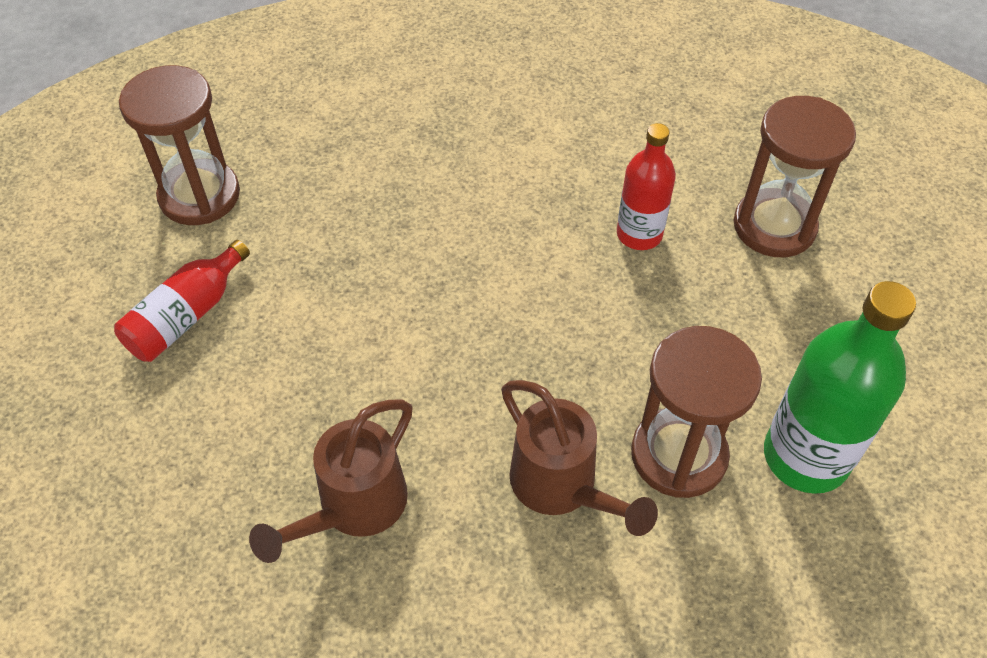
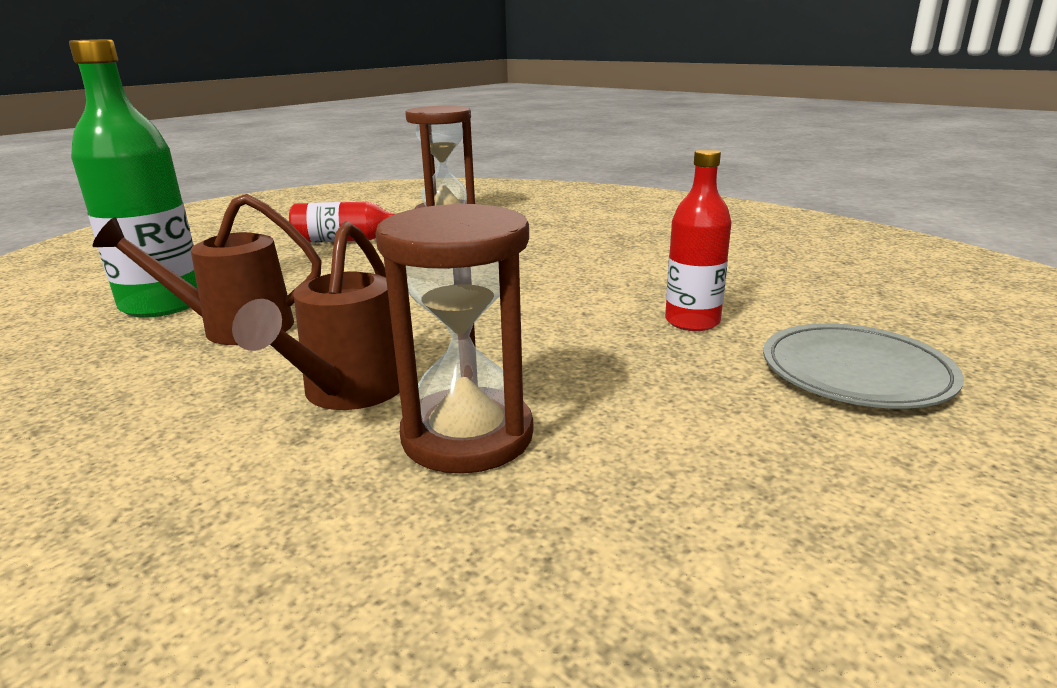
camera: 50 degrees right, 30 degrees down
brown hourglass [734,96,856,257] -> grey plate [763,323,964,409]
green bottle [764,281,916,494] -> green bottle moved to [69,39,197,318]

